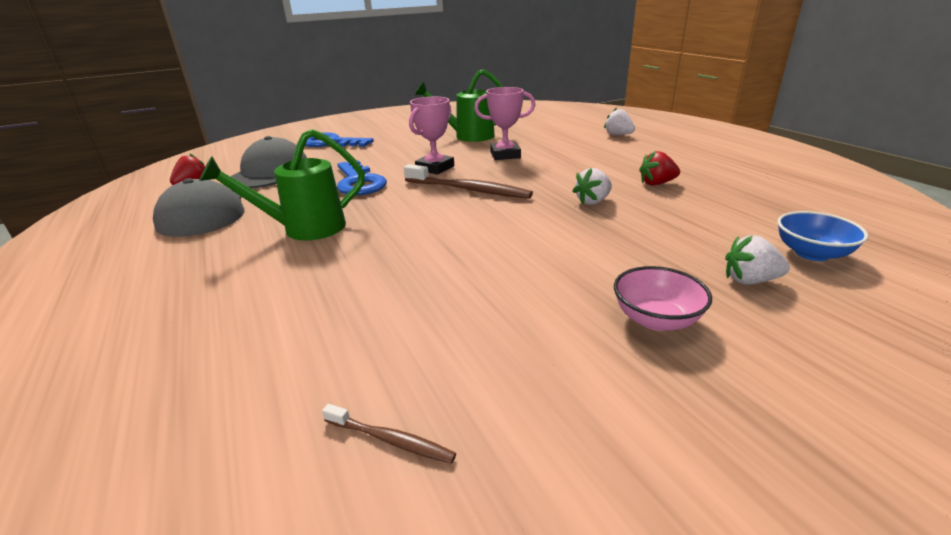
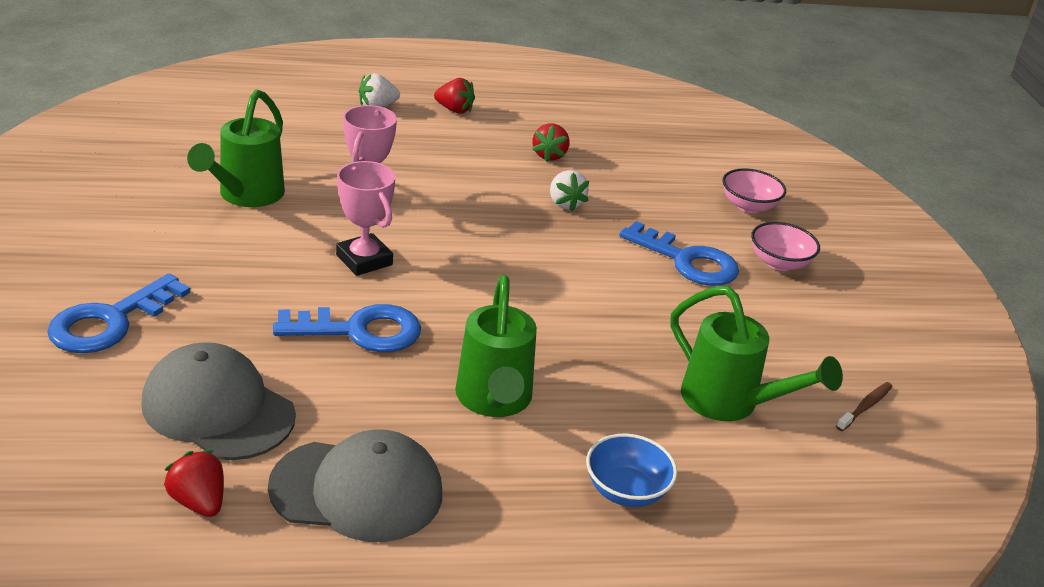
camera: 75 degrees left, 5 degrees up
brown toothbrush [404,164,533,199] -> none
white strawberry [725,235,790,285] -> pink bowl [722,168,786,213]
blue bowl [777,211,868,261] -> blue bowl moved to [586,433,677,507]
none -> red strawberry [434,78,475,114]
none -> blue key [619,221,739,286]
none -> green watering can [671,286,843,421]

